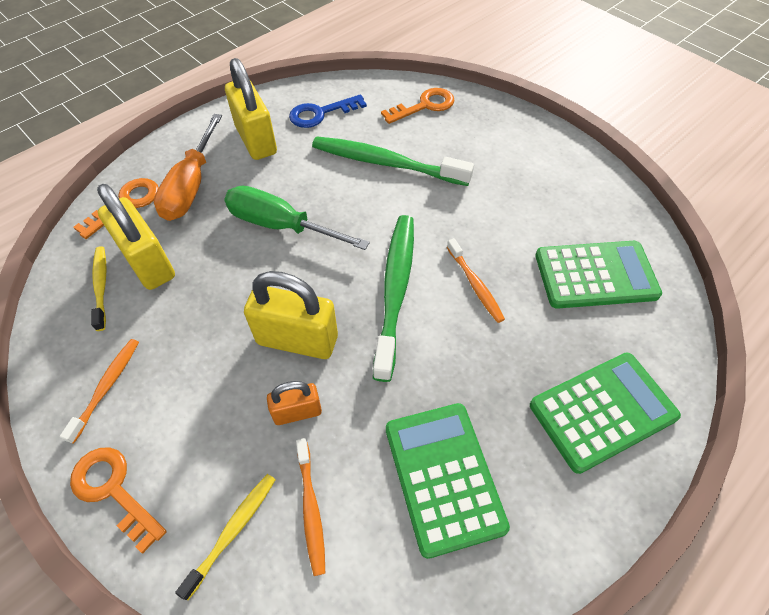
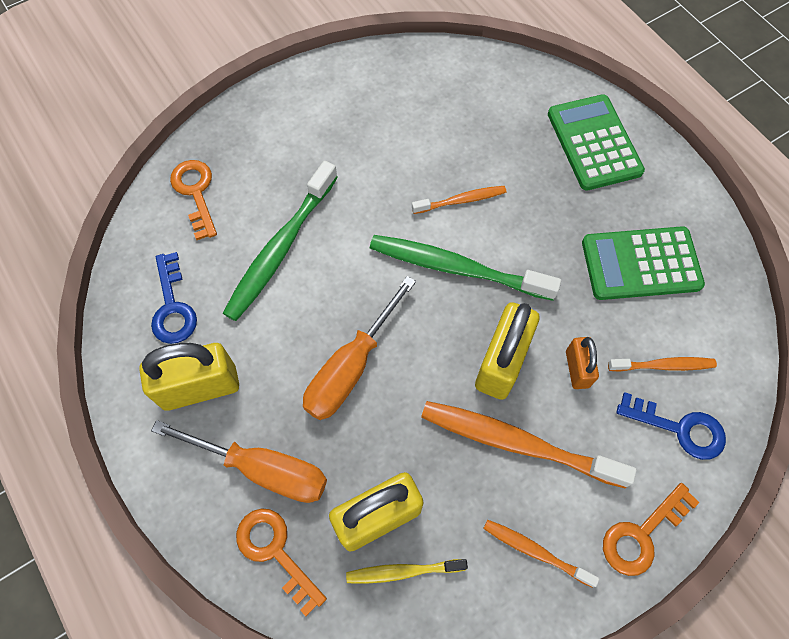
camera: 80 degrees left, 10 degrees up
yellow toothbrush [175,474,276,600] -> blue key [616,392,726,460]
green screwdriver [224,186,370,250] -> orange screwdriver [303,276,416,420]
green calculator [535,241,662,309] -> none
none -> orange toothbrush [421,401,637,489]

